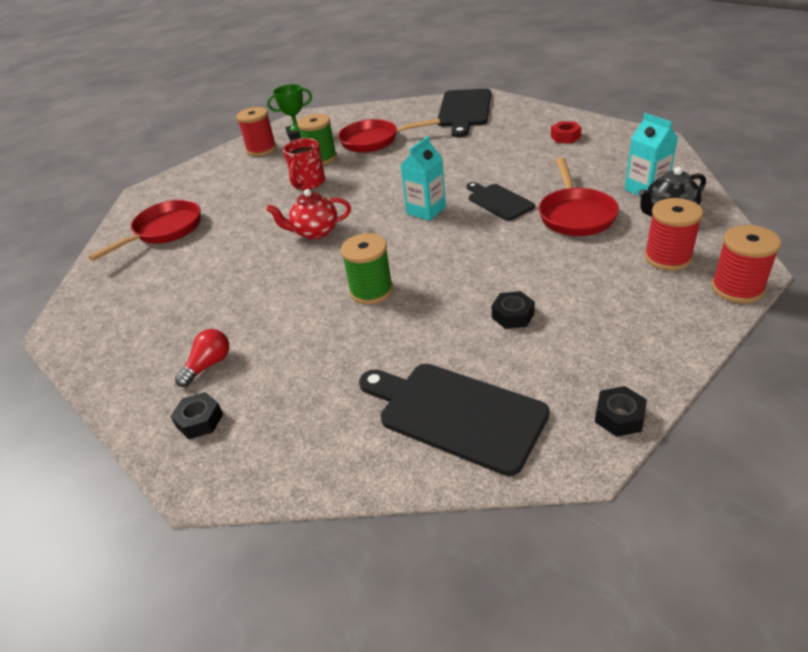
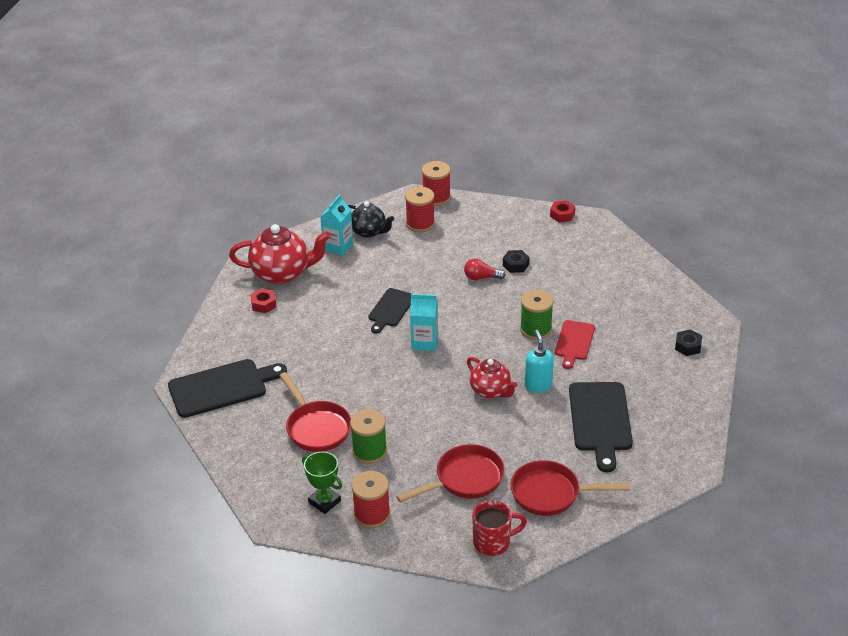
camera: 125 degrees left, 0 degrees up
red light bulb [175,329,229,387] -> red light bulb moved to [464,258,506,280]
red mug [283,138,325,190] -> red mug moved to [472,500,527,556]
black cutting board [359,364,550,476] -> black cutting board moved to [569,382,633,472]
red pan [539,157,619,236] -> red pan moved to [396,444,505,503]
black nut [595,386,647,437] -> red nut [550,200,575,223]
none -> red teapot [229,224,330,284]
none -> turquoise soap dispenser [525,330,554,393]
none -> red cutting board [555,320,595,369]

